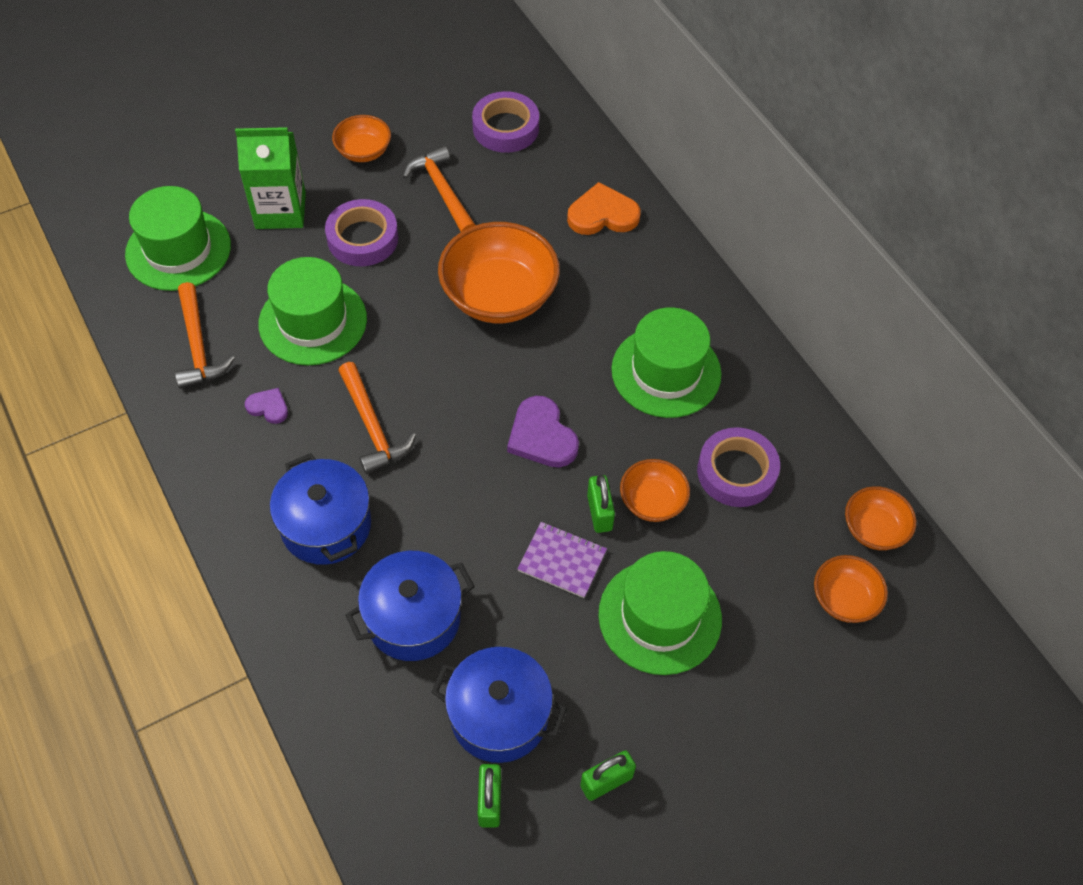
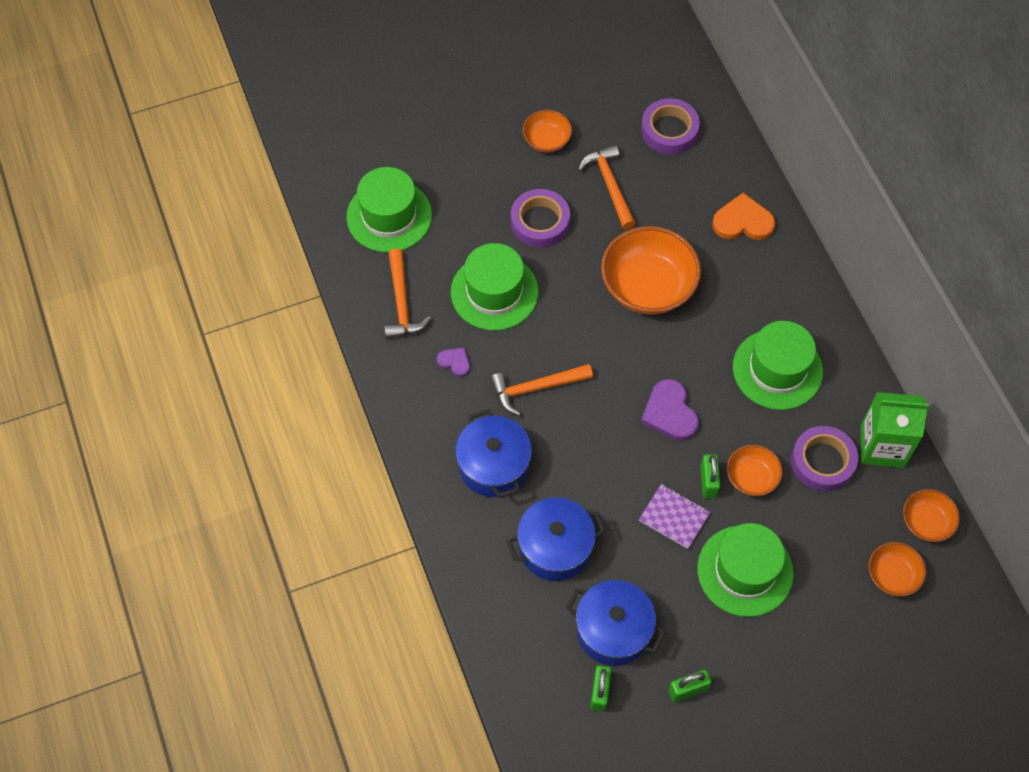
camera: 10 degrees right, 5 degrees up
green carton [235,127,306,229] -> green carton moved to [861,392,929,468]
orange hammer [338,362,416,474] -> orange hammer turned 90 degrees clockwise [490,364,593,416]

